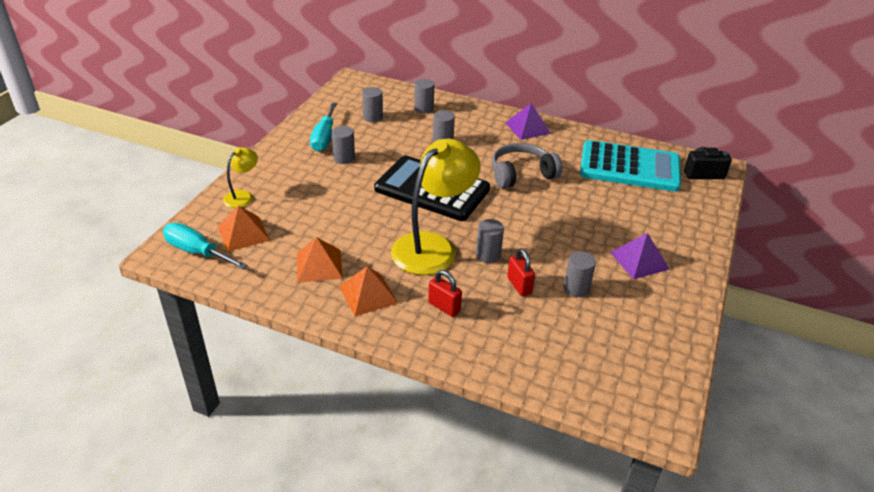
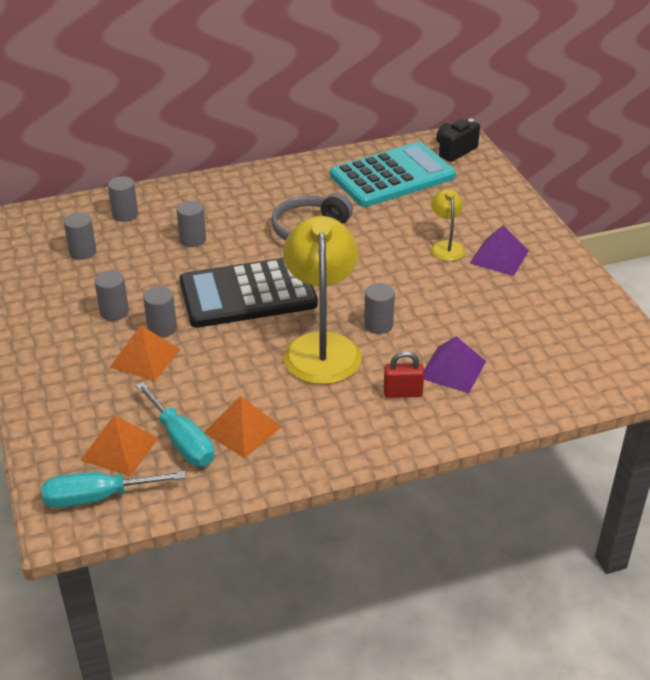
camera: 40 degrees left, 0 degrees up
yellow lamp [223,147,258,208] -> yellow lamp moved to [431,189,465,261]
turquoise screwdriver [310,103,337,152] -> turquoise screwdriver moved to [135,382,214,466]
orange pyramid [339,266,398,316] -> orange pyramid moved to [110,325,180,381]
purple pyramid [505,103,551,140] -> purple pyramid moved to [424,336,486,393]
red padlock [507,248,535,296] -> none
grey cylinder [563,251,596,297] -> grey cylinder moved to [143,286,177,338]

